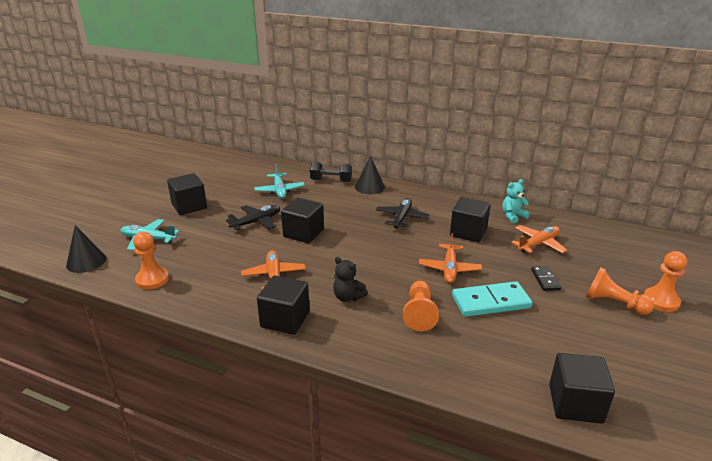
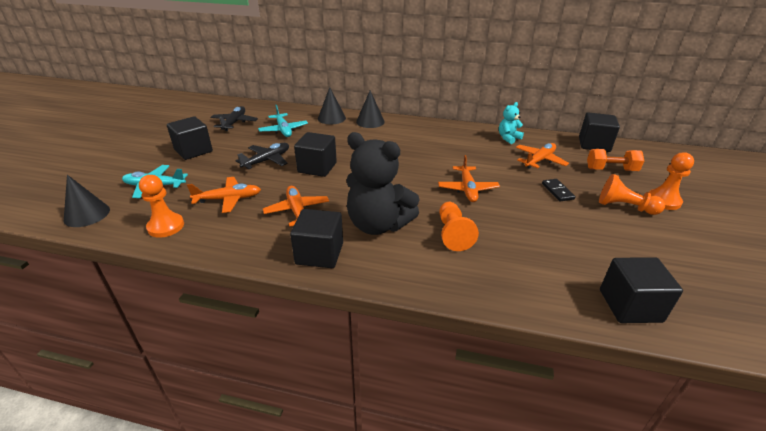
camera: 10 degrees left, 5 degrees up
black dumbbell [310,162,352,182] -> black cone [318,87,346,124]
black teddy bear [333,257,368,302] -> black teddy bear [346,132,420,235], size x2.09
black plane [376,198,430,229] -> black plane moved to [210,106,258,131]
black cube [450,197,491,242] -> black cube moved to [579,112,620,152]
turquoise domino [452,281,532,317] -> none
none -> orange plane [187,177,261,213]
none -> orange dumbbell [587,149,644,171]

